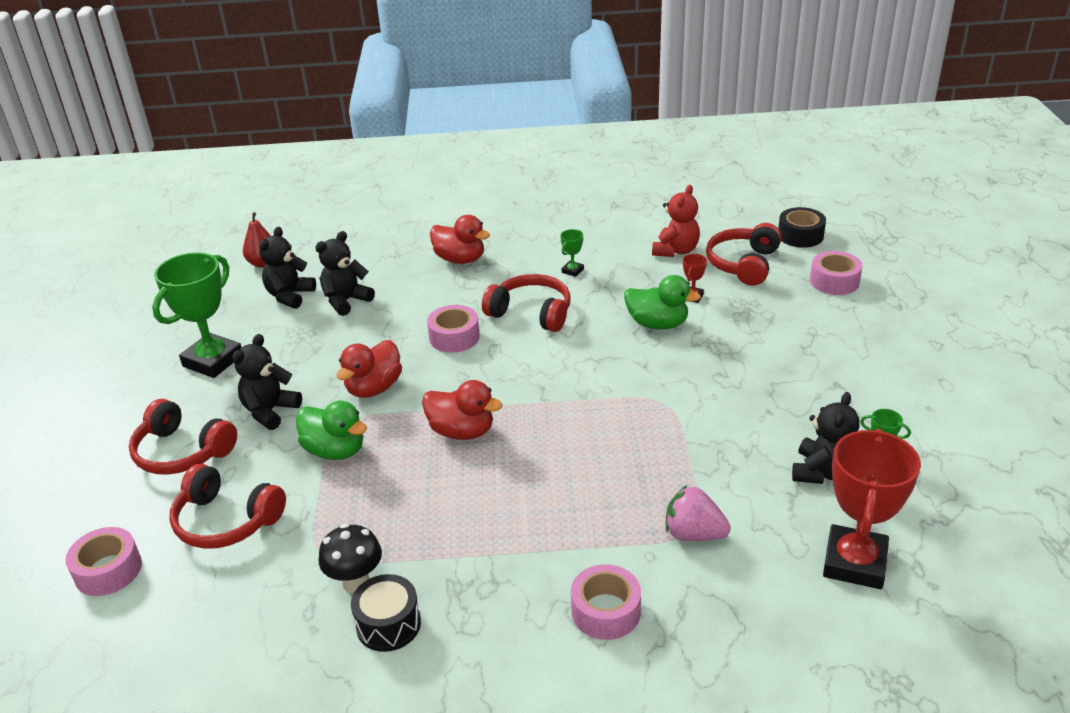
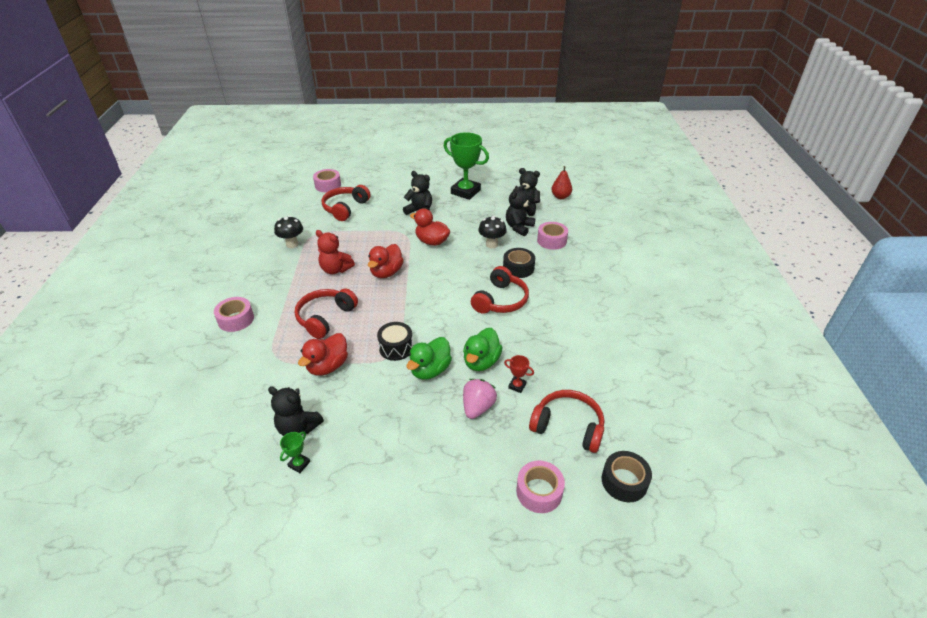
camera: 90 degrees right, 5 degrees up
red headphones [129,399,237,475] -> red headphones moved to [295,288,358,339]
green duck [296,401,367,460] -> green duck moved to [407,337,452,379]
black teddy bear [315,231,375,316] -> black teddy bear turned 105 degrees counterclockwise [506,185,535,236]
black drum [351,574,421,652] -> black drum moved to [377,322,413,361]
pink tape [427,305,480,353] -> pink tape moved to [537,222,568,250]
red duck [430,215,490,264] -> red duck moved to [298,333,348,376]
green trophy [560,229,584,277] -> none
red teddy bear [652,185,700,257] -> red teddy bear moved to [316,230,355,274]
pink strawberry [666,485,731,541] -> pink strawberry moved to [463,379,497,419]
red trophy [823,429,921,589] -> none
none -> black mushroom [478,216,507,248]
none -> black tape [503,248,535,278]

